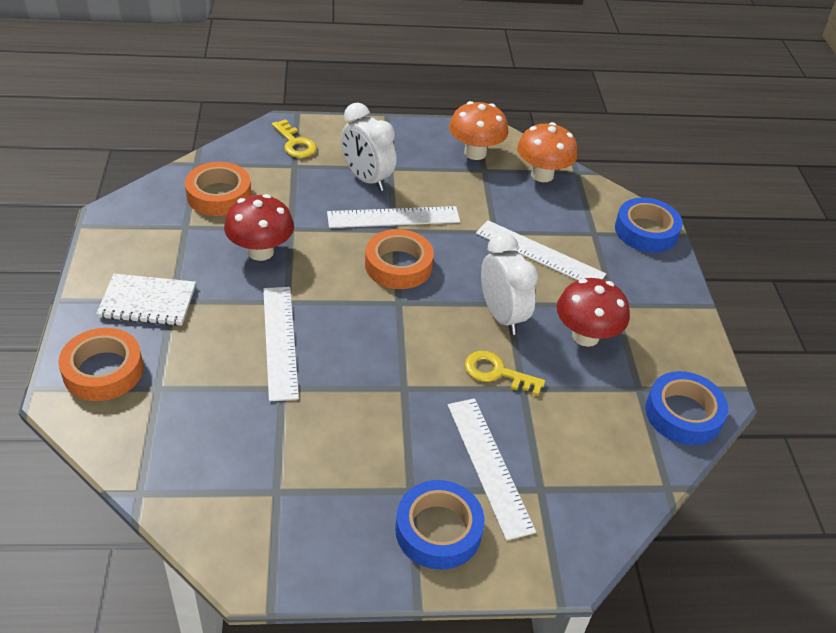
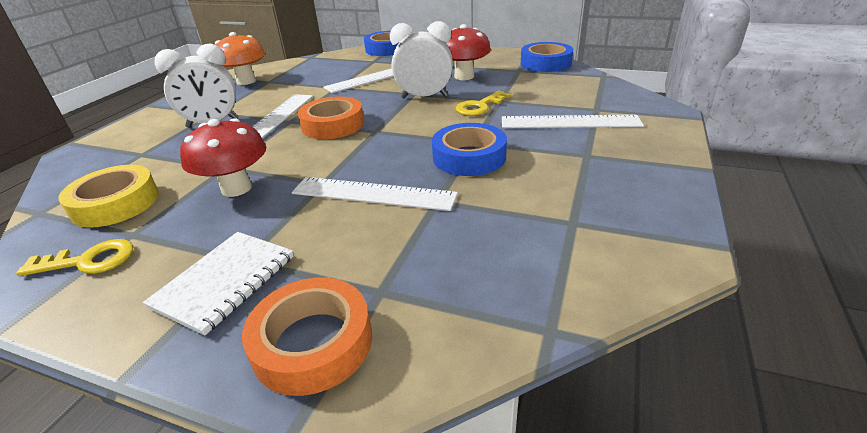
camera: 60 degrees left, 10 degrees down
orange tape [185,162,251,216] -> yellow tape [59,165,159,228]
yellow key [272,119,317,158] -> yellow key moved to [16,239,133,276]
blue tape [395,480,485,570] -> blue tape moved to [432,123,507,176]
orange mushroom [517,122,578,182] -> none

